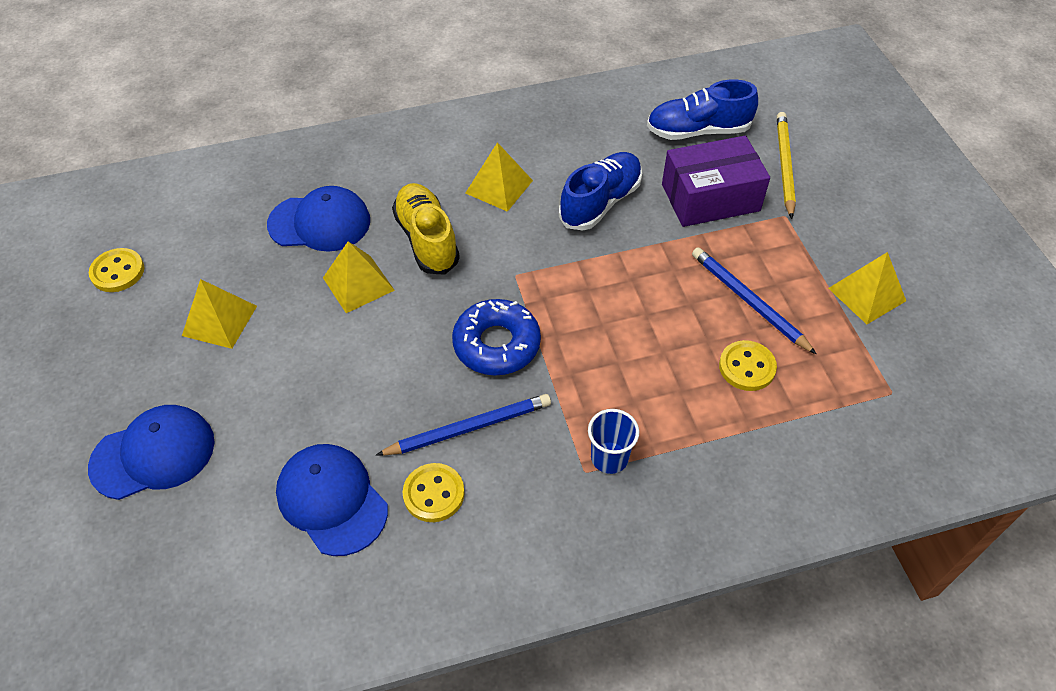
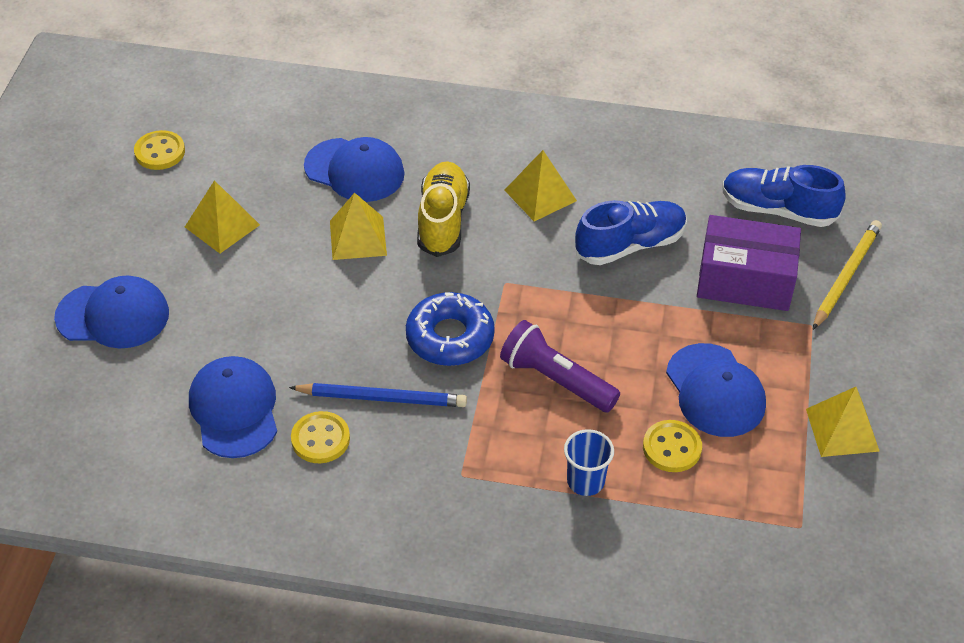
camera: 25 degrees right, 5 degrees down
blue cup [588,409,639,474] -> blue cup moved to [564,429,614,496]
blue pencil [692,247,816,354] -> blue cap [666,343,766,437]
none -> purple flashlight [500,320,620,413]

